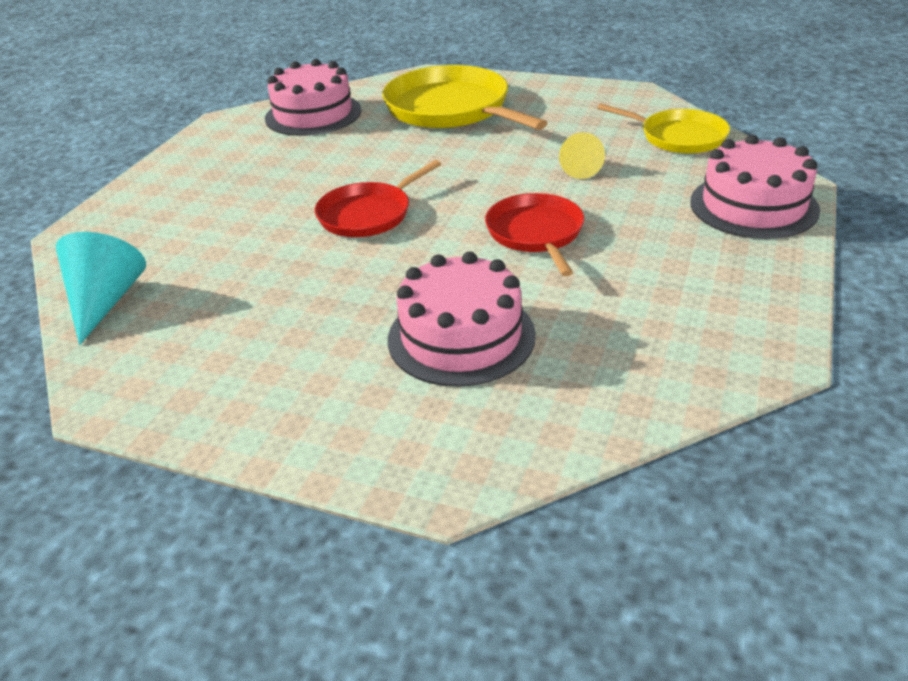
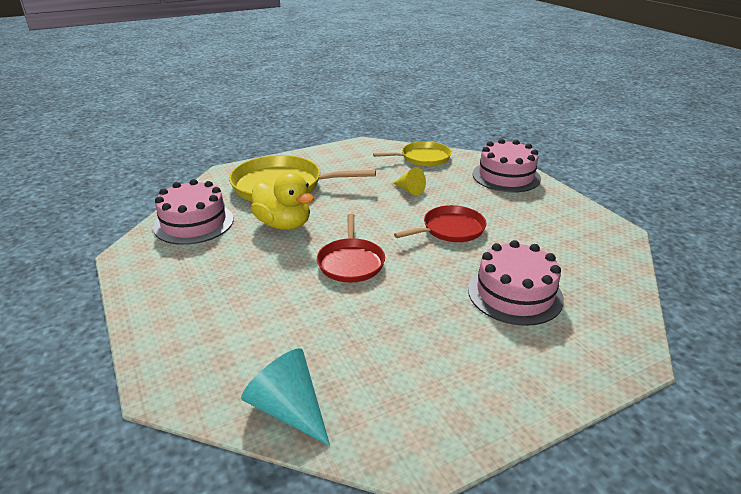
camera: 50 degrees left, 5 degrees down
red pan [485,193,584,276] -> red pan turned 120 degrees clockwise [394,205,486,242]
none -> yellow duck [251,172,314,230]

